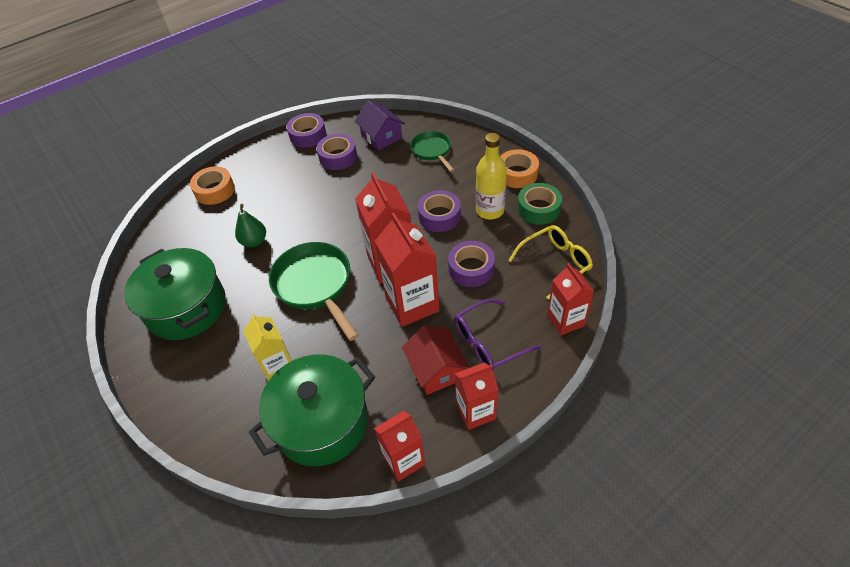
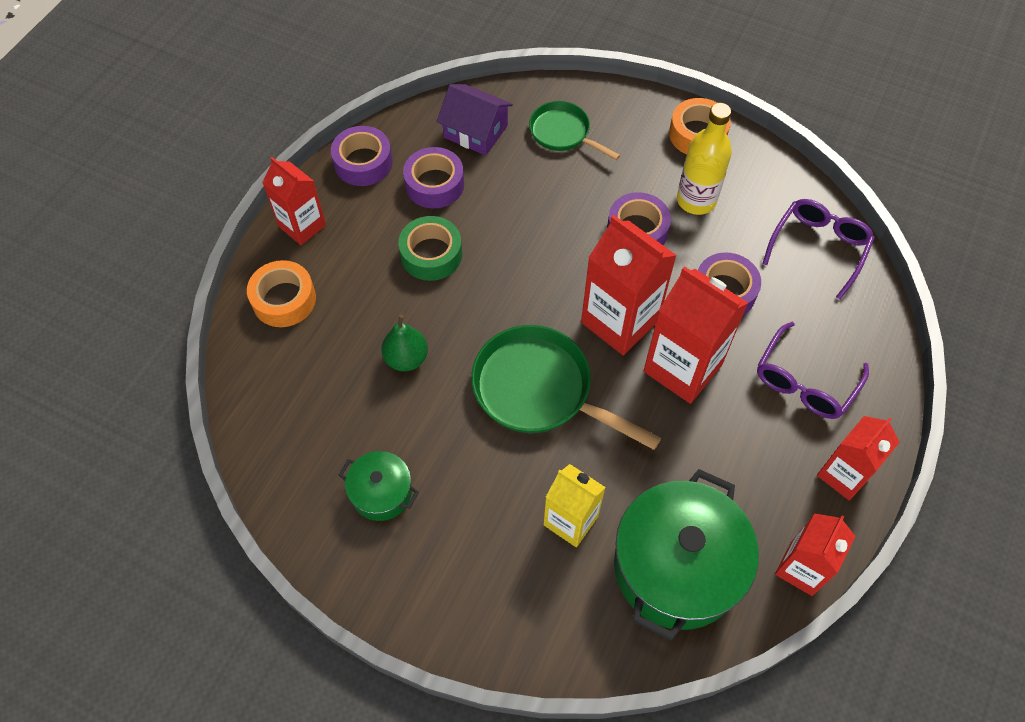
camera: 30 degrees left, 10 degrees up
green pot [124,248,226,340] -> green pot [339,451,419,521], size x0.50
red house [402,325,470,395] -> none
yellow glasses [508,225,593,300] -> purple glasses [762,199,875,299]
green tape [517,183,562,225] -> green tape moved to [398,216,462,281]
red carton [547,263,594,335] -> red carton moved to [262,157,326,245]

